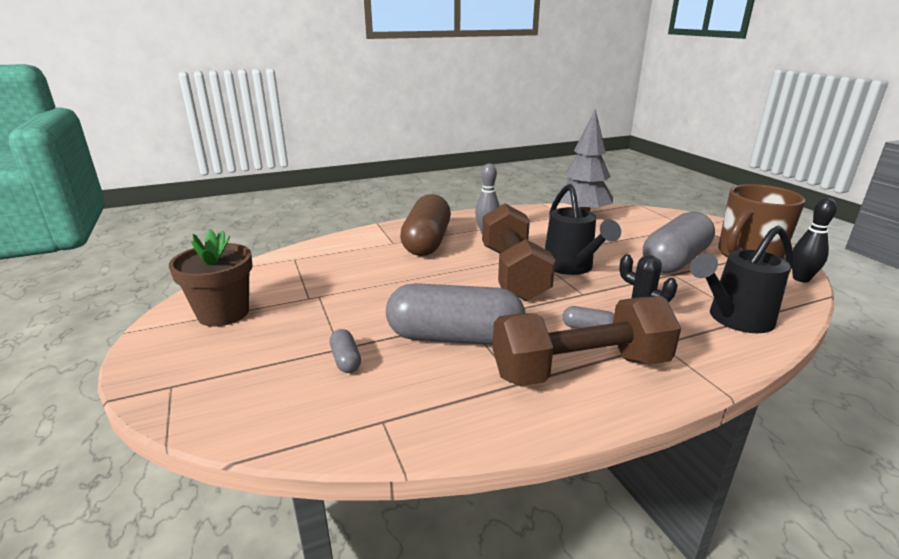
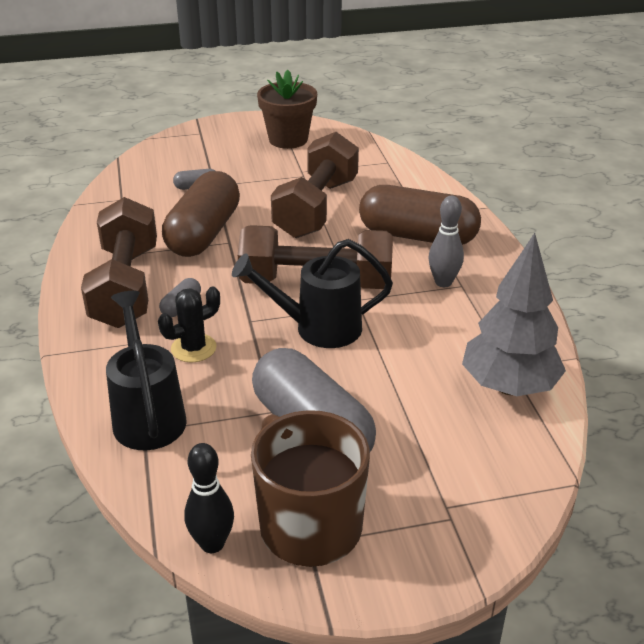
camera: 100 degrees right, 10 degrees up
grey capsule [386,283,525,345] -> brown capsule [162,171,240,257]
none -> brown dumbbell [271,132,359,238]

